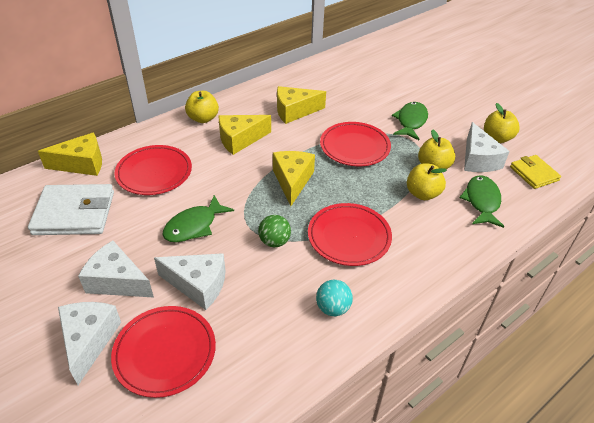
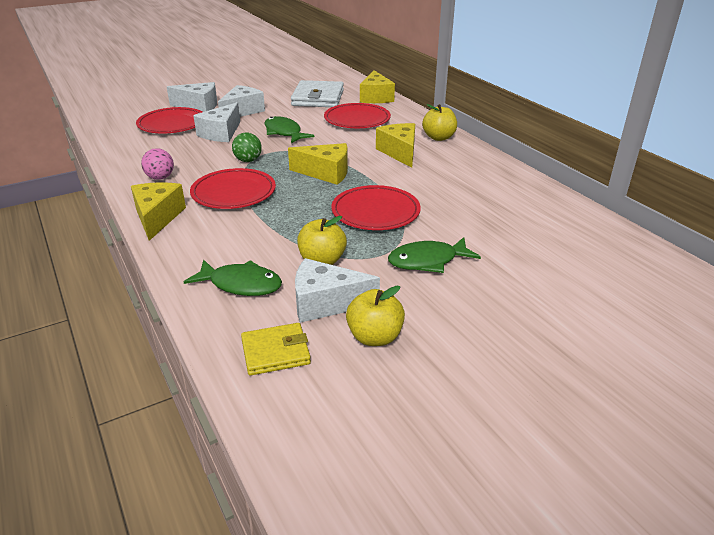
camera: 100 degrees right, 10 degrees down
yellow cheese [277,86,326,124] -> yellow cheese moved to [131,182,186,241]
turquoise ball [316,280,353,316] -> pink ball [141,148,174,180]
green fish [392,102,428,140] -> green fish turned 135 degrees clockwise [388,237,481,273]
yellow apple [407,163,447,200] -> none

